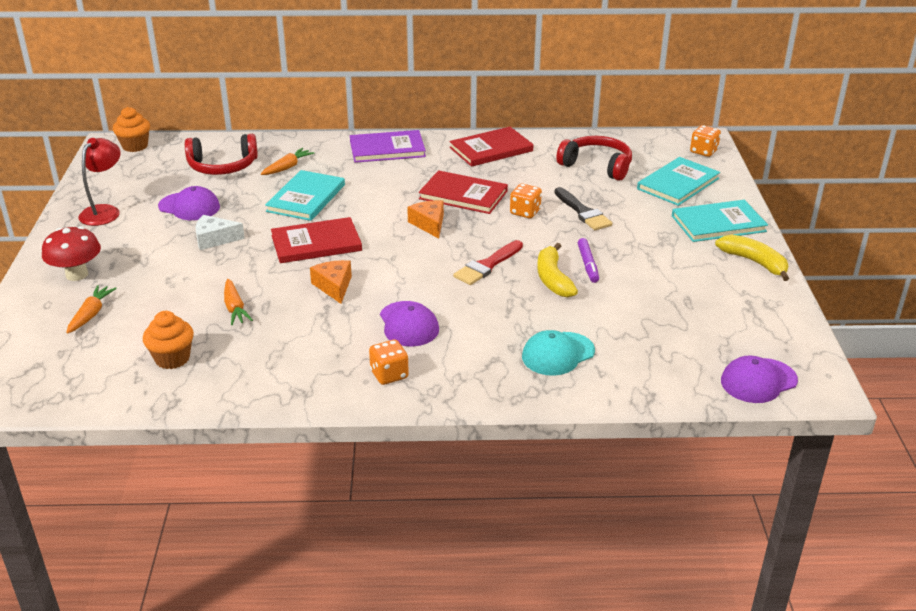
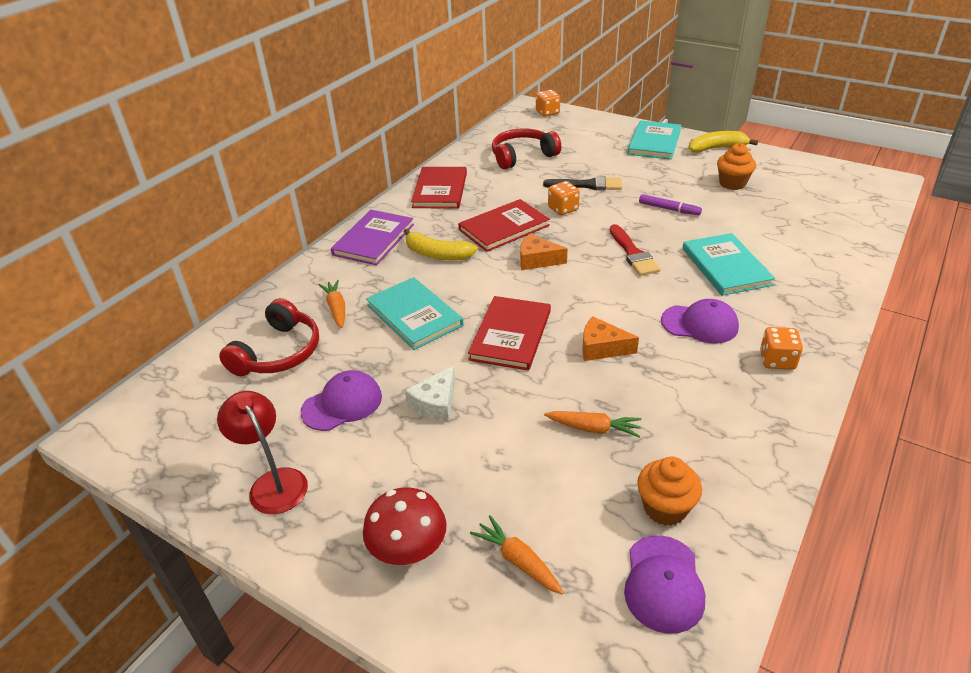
camera: 55 degrees left, 5 degrees up
orange cupcake [113,107,150,152] -> orange cupcake moved to [717,143,756,190]
turquoise cap [522,330,595,376] -> none
yellow banana [537,243,578,297] -> yellow banana moved to [404,228,477,260]
turquoise book [637,157,720,206] -> turquoise book moved to [682,233,775,296]
purple cap [721,356,798,403] -> purple cap moved to [624,535,705,634]

